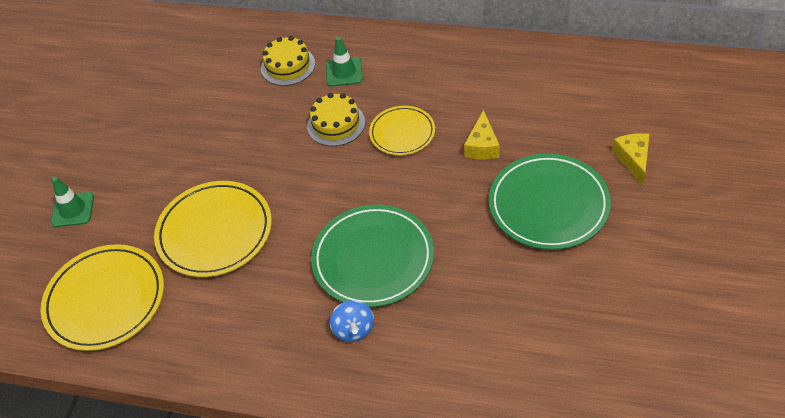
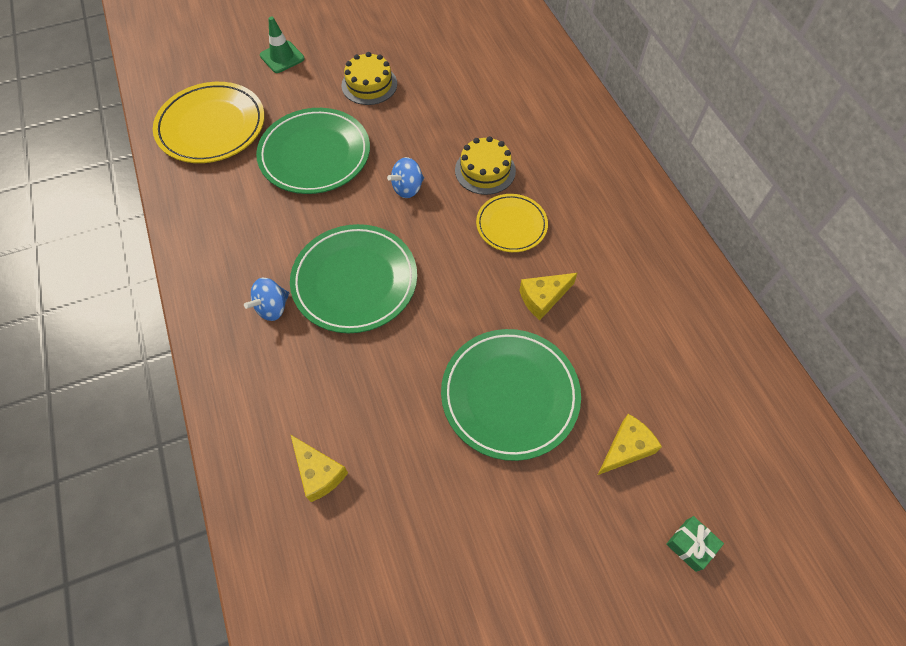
camera: 50 degrees right, 10 degrees up
yellow plate [154,181,272,277] -> green plate [256,108,370,194]
yellow cake [261,36,315,86] -> yellow cake moved to [341,52,397,105]
green traffic cone [326,37,363,87] -> none
none -> yellow cheese [290,434,348,502]
none -> blue spinning top [387,157,424,198]
none -> green gift [666,516,724,572]

